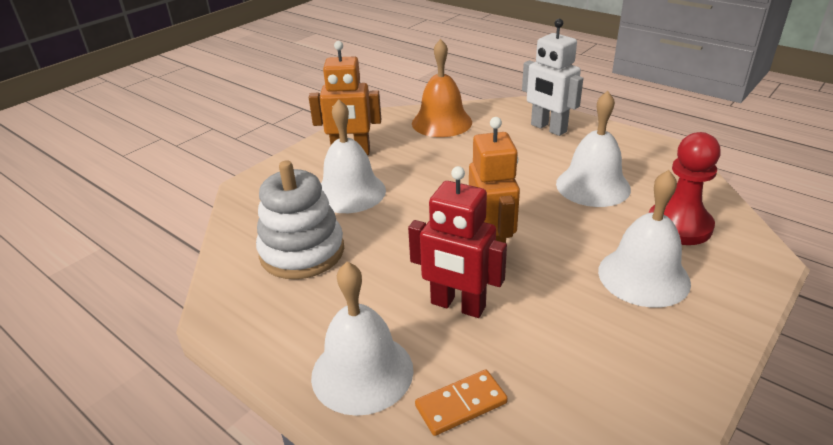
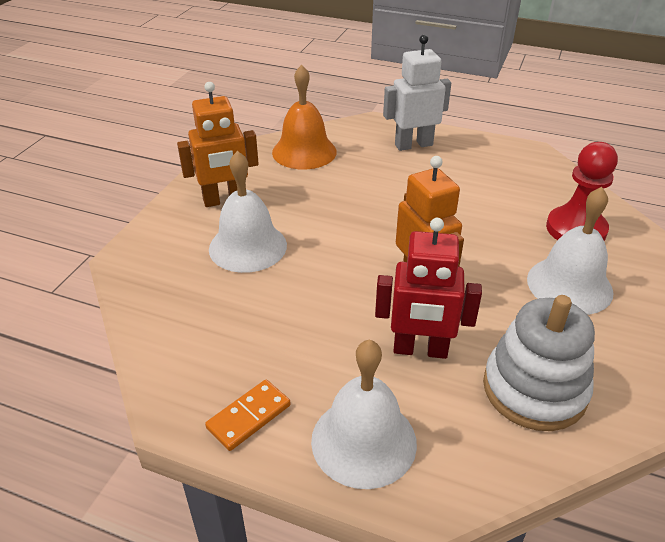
camera: 20 degrees left, 5 degrees up
white stacking toy [256,160,344,279] -> white stacking toy moved to [483,295,595,431]
orange domino [415,370,508,436] -> orange domino moved to [205,380,290,451]
white robot [522,19,583,136] -> white robot turned 135 degrees clockwise [383,35,451,151]
white bell [556,91,631,207] -> none

